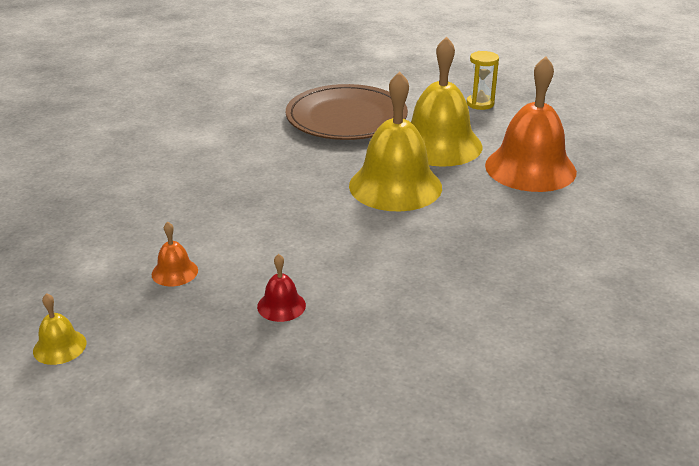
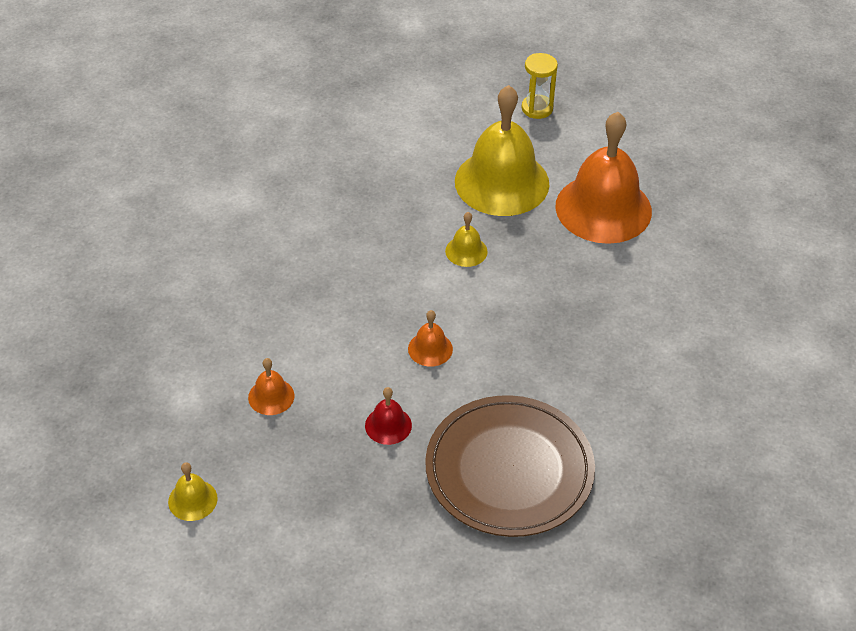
camera: 10 degrees left, 15 degrees up
brown plate [286,84,408,140] -> brown plate moved to [425,395,595,537]
yellow bell [349,71,442,211] -> yellow bell [445,212,488,267], size x0.43
none -> orange bell [408,310,453,367]

